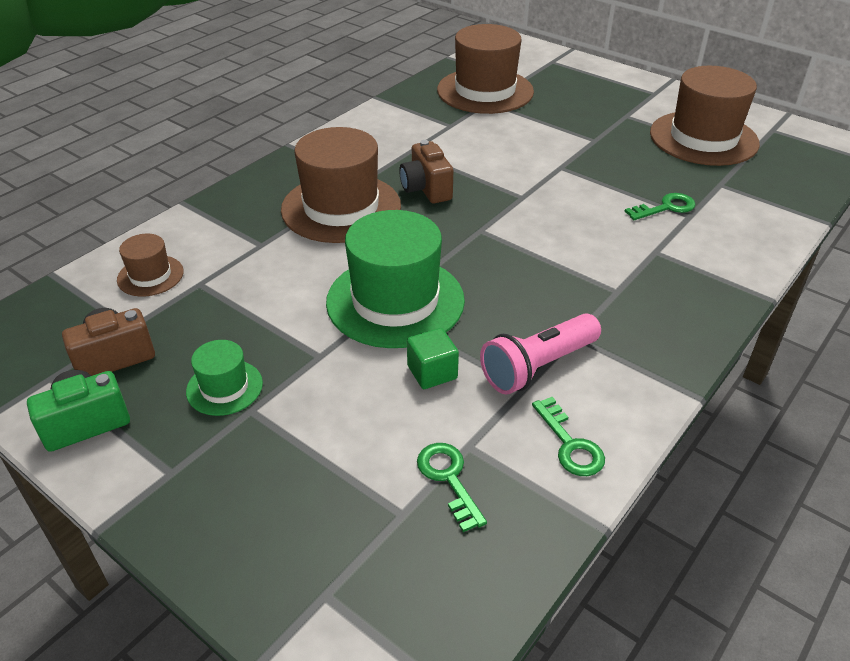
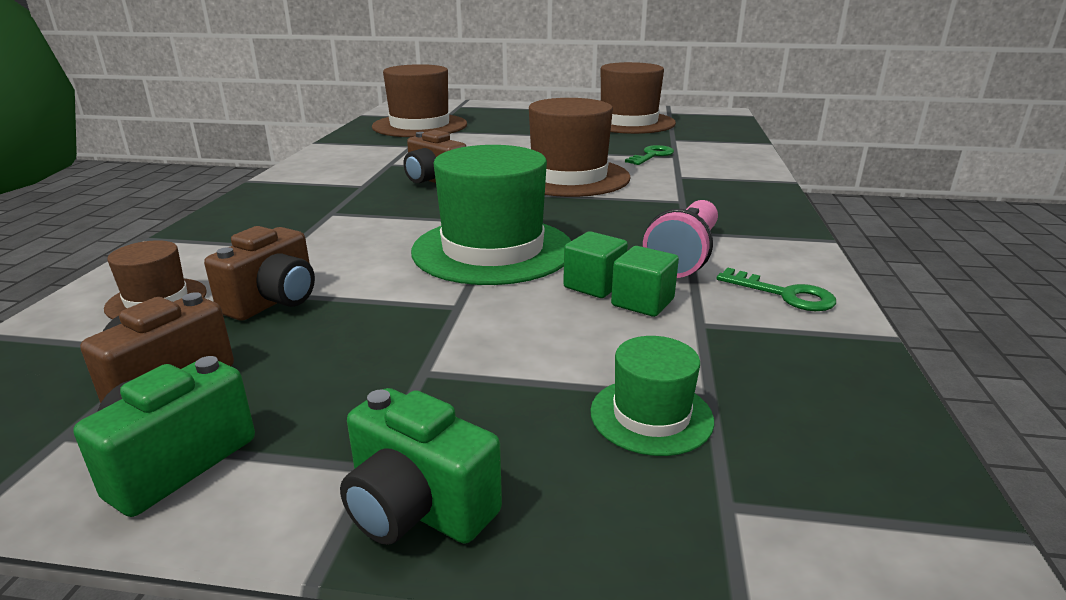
camera: 30 degrees left, 15 degrees down
green hat [186,340,263,416] -> green hat moved to [590,336,714,456]
brown hat [281,127,401,243] -> brown hat moved to [529,98,630,197]
green key [417,443,487,532] -> none
none -> brown camera [204,226,315,321]
none -> green camera [340,388,502,545]
none -> green cube [611,246,679,317]

